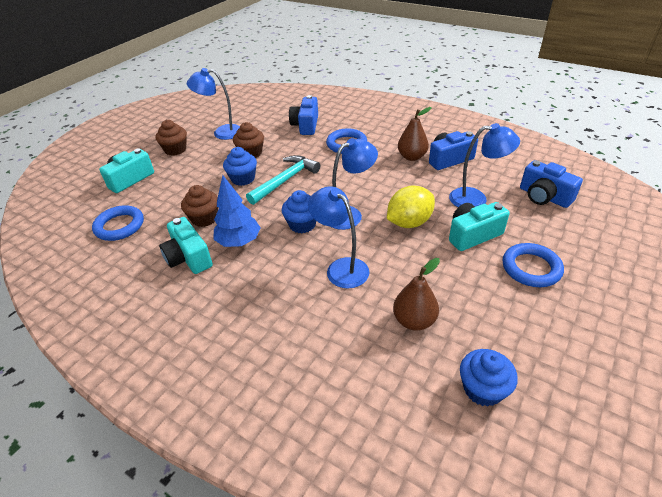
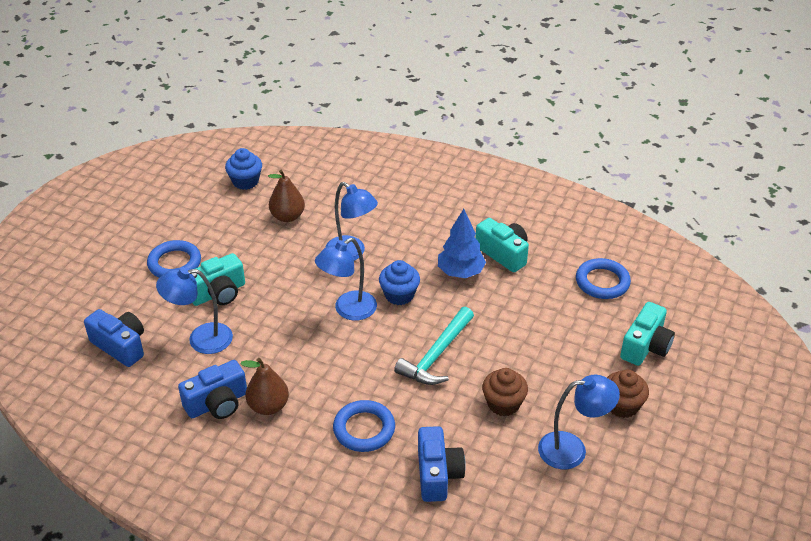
camera: 170 degrees right, 0 degrees up
brown cupcake [181,185,218,227] -> none
blue cupcake [223,147,257,186] -> none
yellow lemon [387,186,435,228] -> none

